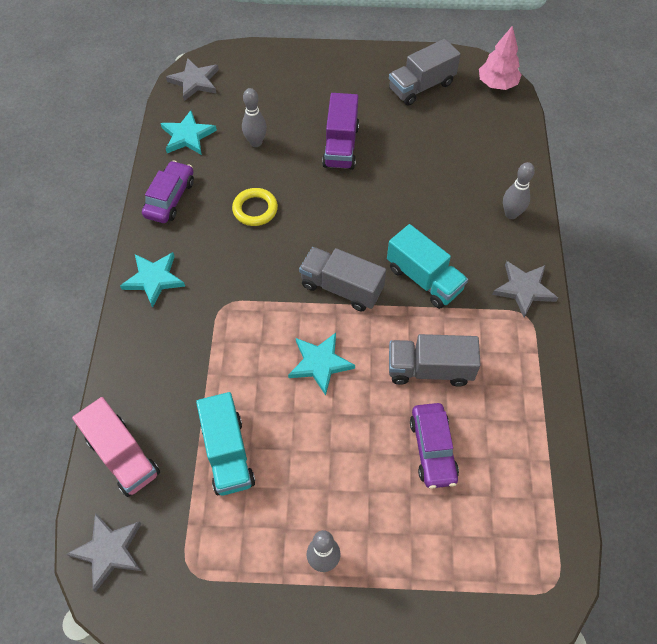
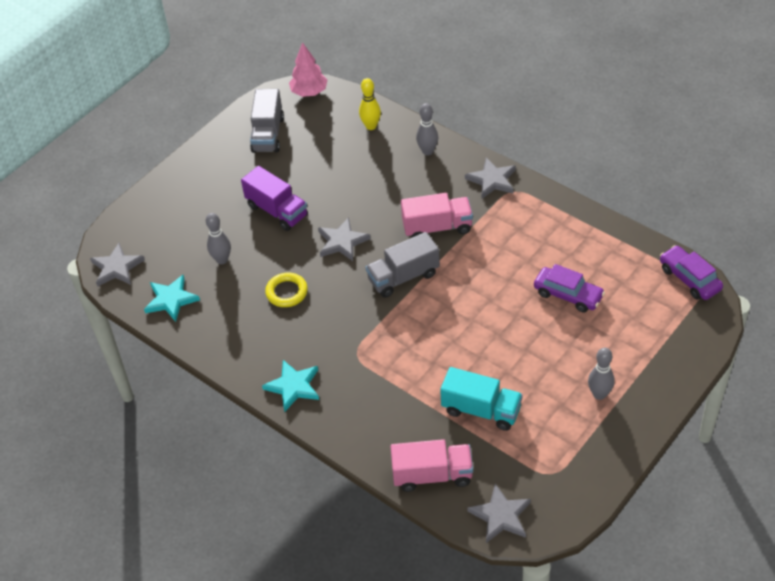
camera: 50 degrees left, 10 degrees down
purple car [142,160,194,223] -> purple car moved to [660,245,723,300]
turquoise star [288,333,355,395] -> none
turquoise truck [387,224,468,309] -> pink truck [401,193,473,237]
grey truck [389,334,481,387] -> none
none -> grey star [318,217,371,261]
none -> yellow bowling pin [359,78,381,130]

